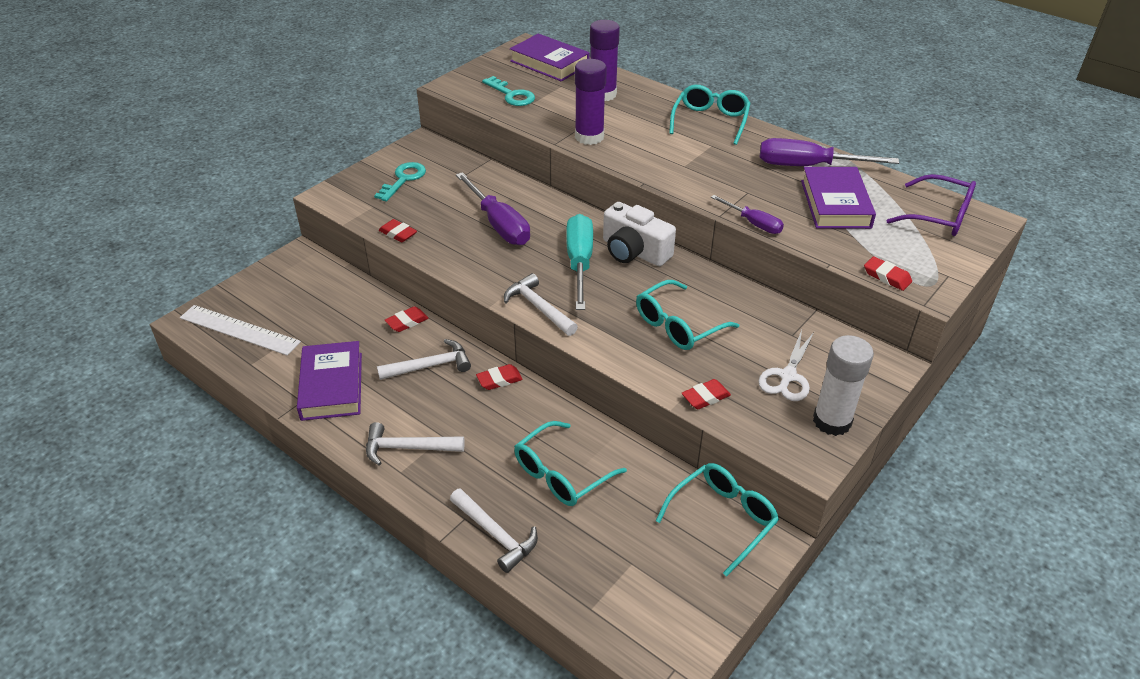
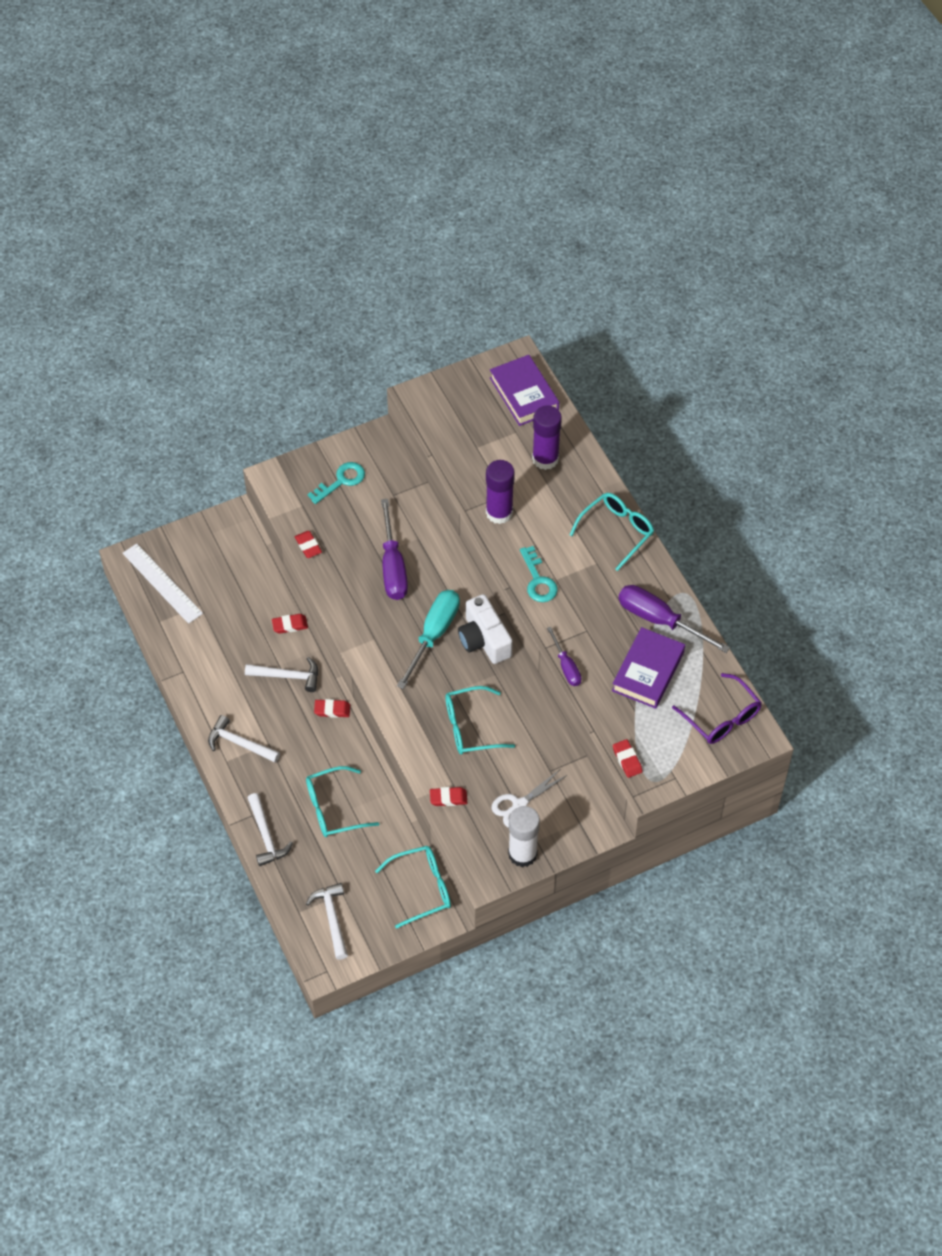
camera: 25 degrees right, 15 degrees up
purple book [297,341,362,421] -> none
turquoise key [482,76,535,106] -> turquoise key moved to [520,546,558,602]
white hammer [504,273,578,336] -> white hammer moved to [306,883,348,960]

